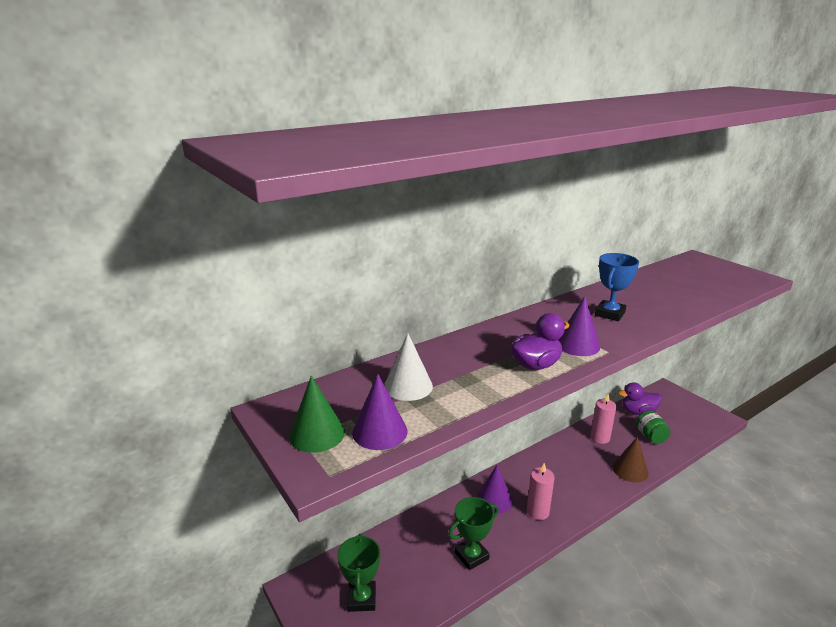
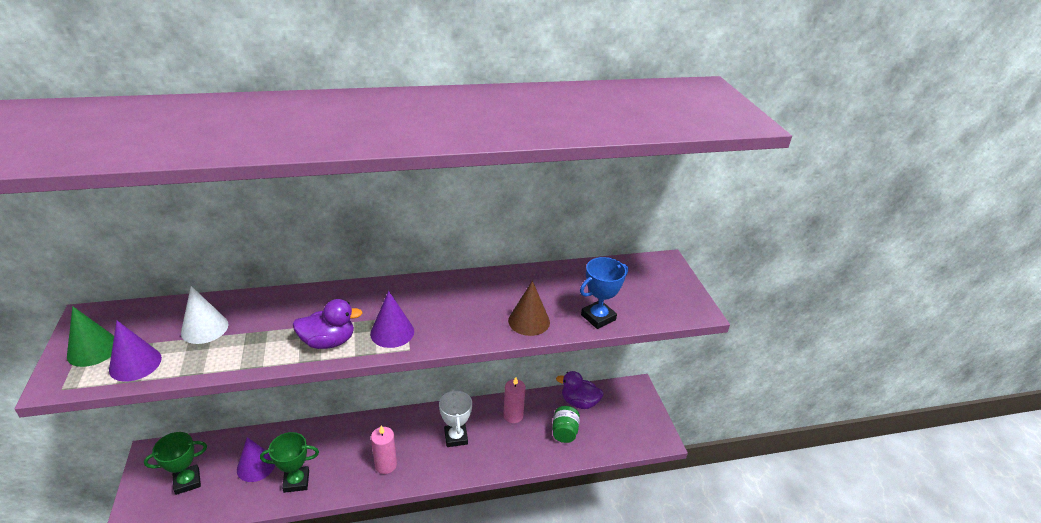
camera: 20 degrees right, 10 degrees up
green trophy [337,534,380,612] -> green trophy turned 45 degrees clockwise [144,432,207,495]
purple cone [476,465,513,514] -> purple cone moved to [237,437,275,482]
blue trophy [595,253,639,321] -> blue trophy moved to [580,257,628,329]
brown cone [612,436,648,482] -> brown cone moved to [508,281,550,336]
none -> white trophy [439,389,472,447]

